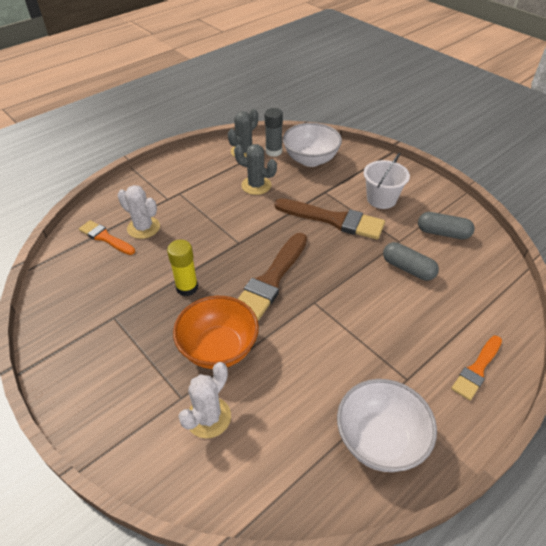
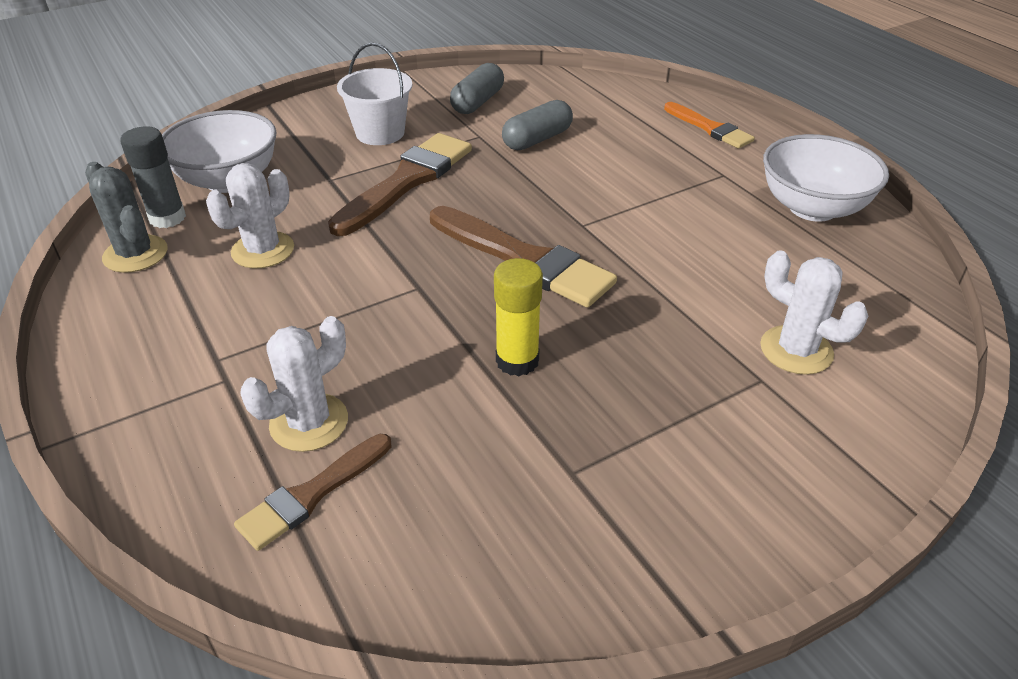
camera: 80 degrees left, 5 degrees down
orange brush [79,220,135,255] -> brown brush [234,434,391,551]
orange bowl [173,296,259,369] -> none
grey cactus [234,144,277,195] -> white cactus [206,163,294,268]

